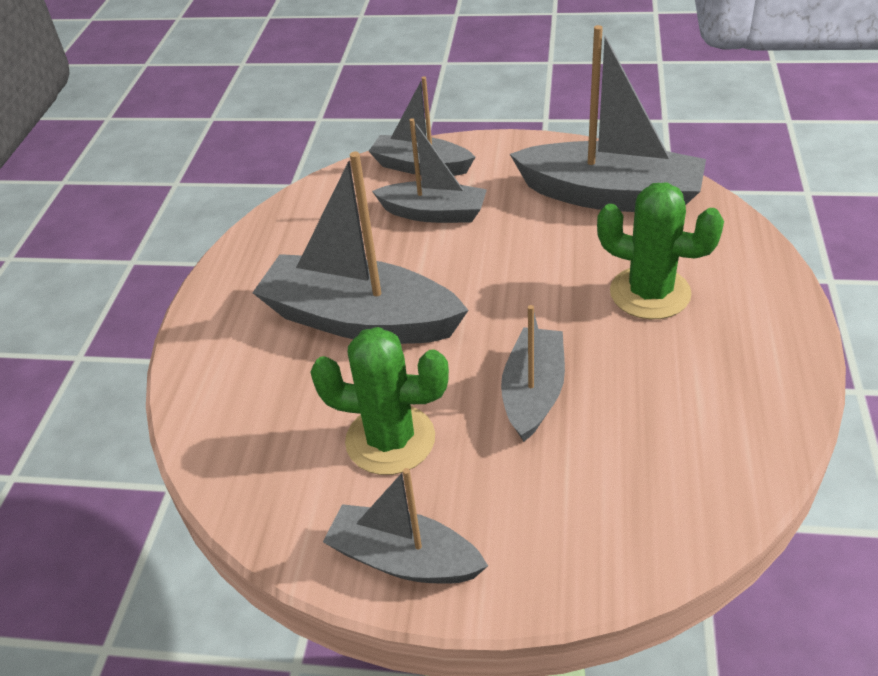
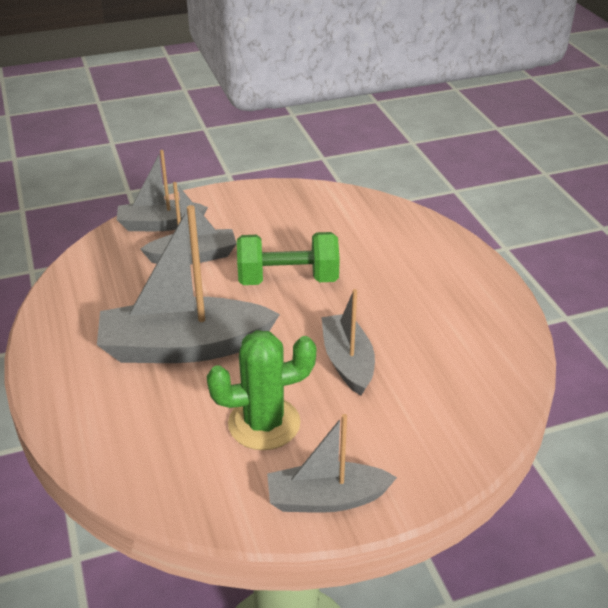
camera: 30 degrees left, 5 degrees down
grey boat [510,25,706,212] -> none
green cactus [597,183,724,319] -> none
none -> green dumbbell [237,232,340,285]

